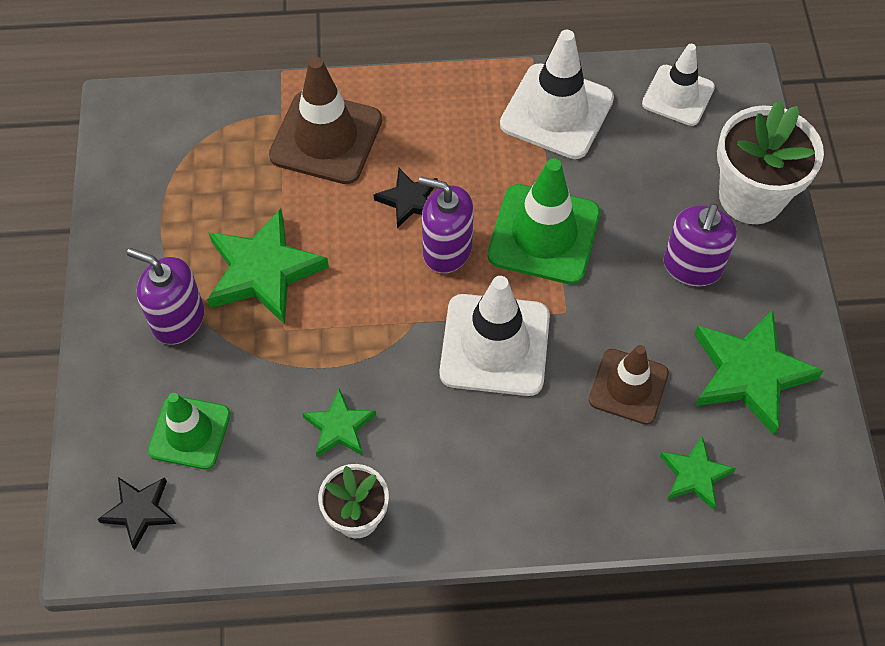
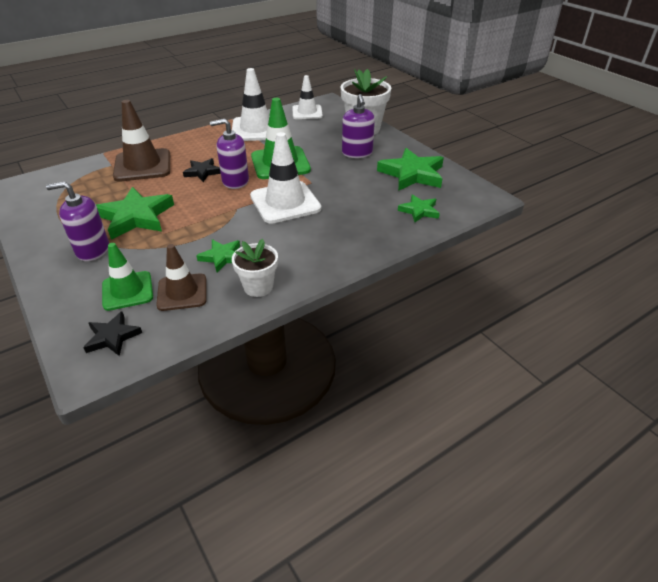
camera: 30 degrees left, 20 degrees down
brown traffic cone [589,345,669,425] -> brown traffic cone moved to [156,244,206,311]

